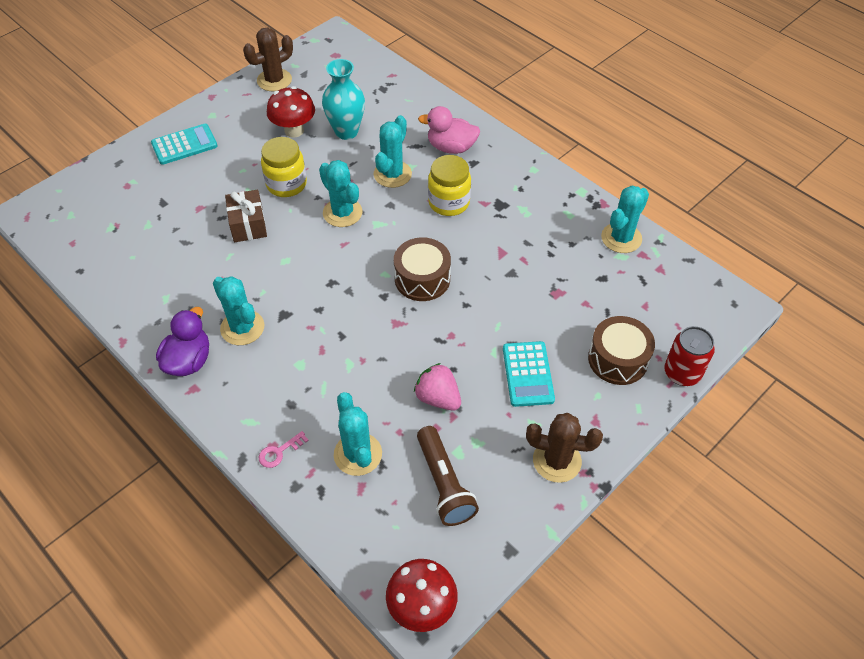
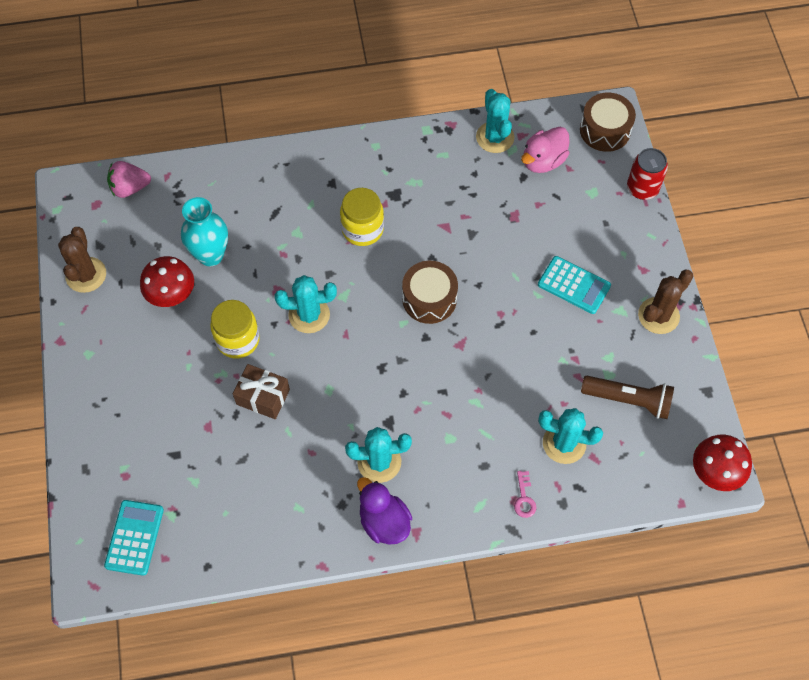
camera: 55 degrees left, 10 degrees up
turquoise calculator [151,124,217,165] -> turquoise calculator moved to [104,500,164,576]
turquoise cactus [374,115,412,188] -> none
pink strawberry [414,363,461,411] -> pink strawberry moved to [107,161,151,198]
pink duck [418,106,480,154] -> pink duck moved to [521,127,570,173]
brown drum [588,316,655,385] -> brown drum moved to [580,93,636,152]

